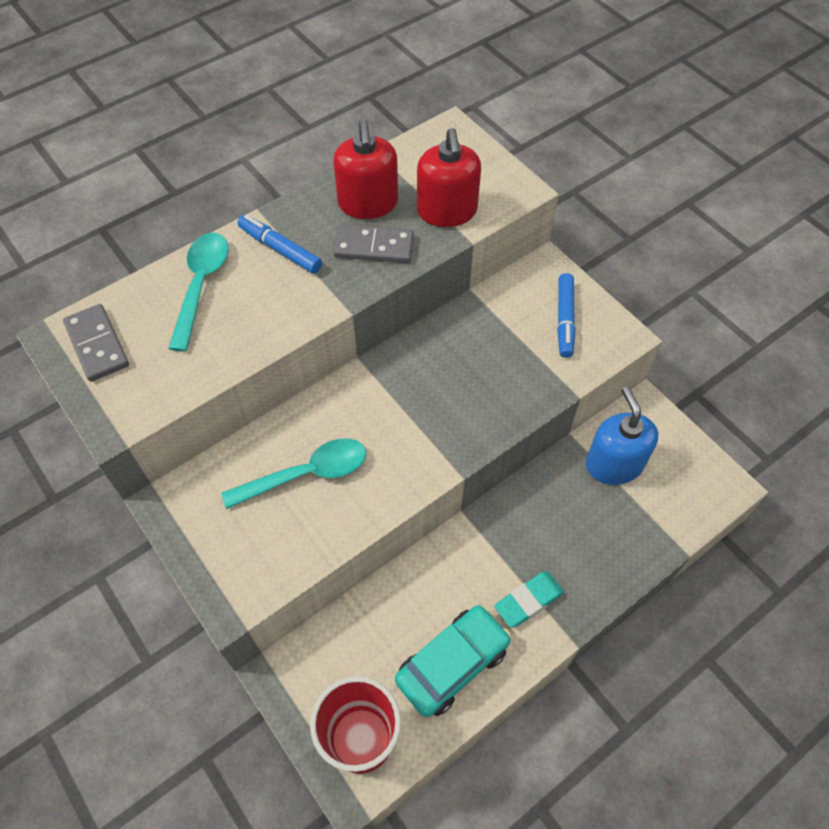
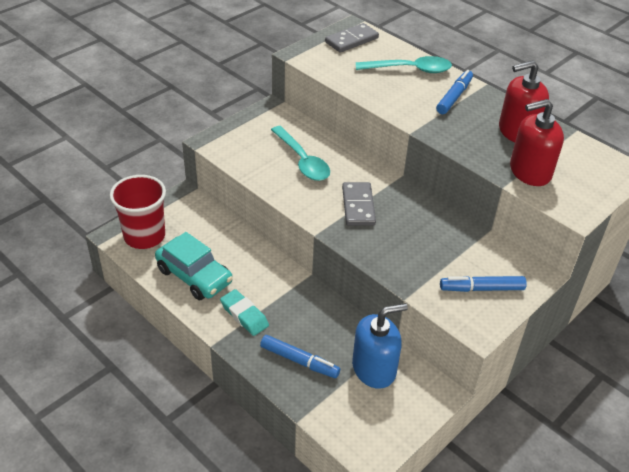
camera: 80 degrees right, 15 degrees down
grey domino [333,225,414,263] -> grey domino moved to [342,182,376,226]
none -> blue marker [260,335,340,378]

